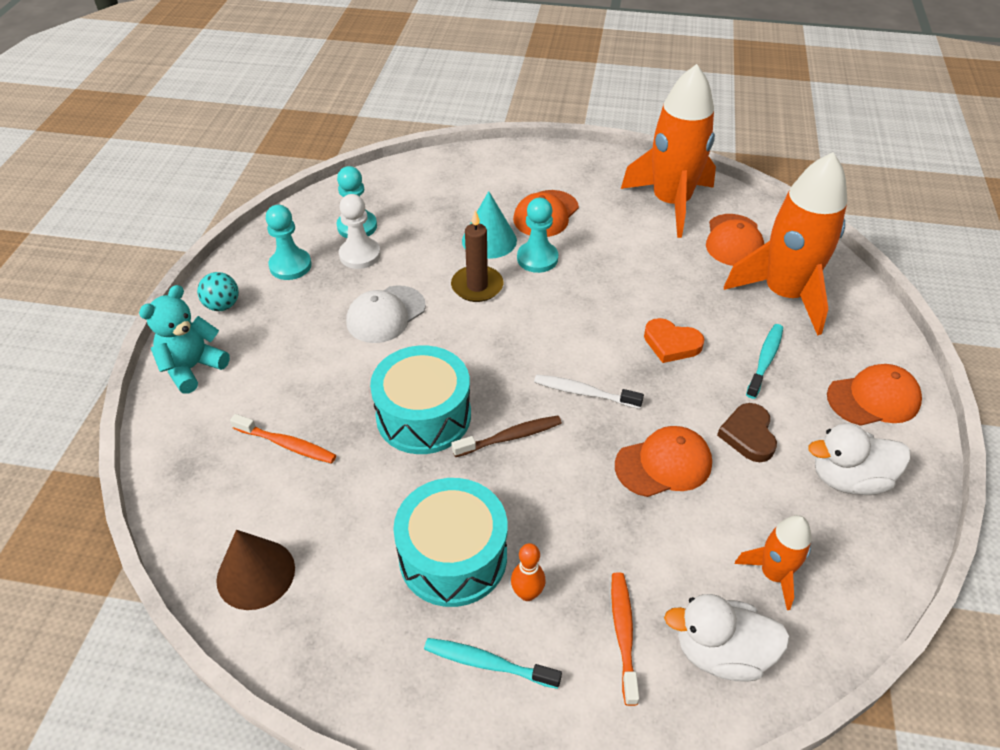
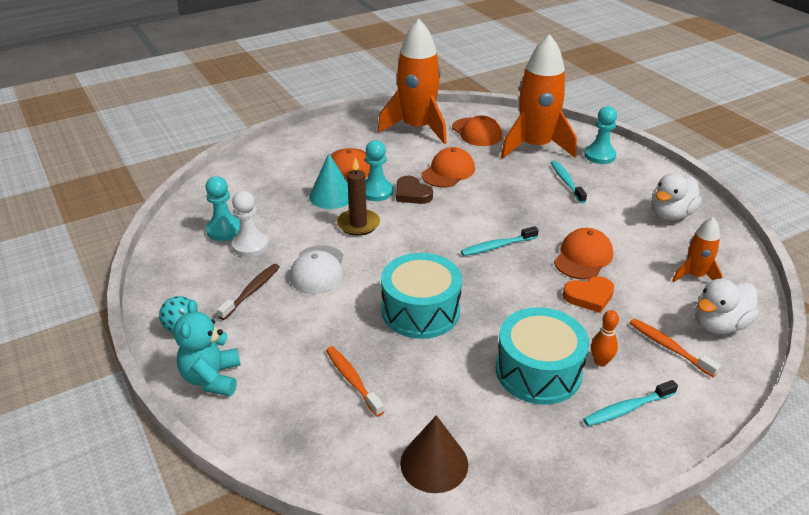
camera: 40 degrees left, 10 degrees down
orange toothbrush [230,414,336,464] -> orange toothbrush turned 105 degrees counterclockwise [326,346,384,417]
turquoise pawn [266,205,312,280] -> turquoise pawn moved to [584,106,617,164]
brown toothbrush [451,415,562,457] -> brown toothbrush moved to [217,264,280,320]
white toothbrush [534,375,644,409] -> turquoise toothbrush [461,226,539,256]
orange heart [644,318,704,363] -> orange heart moved to [563,276,614,313]
brown heart [717,403,777,462] -> brown heart moved to [396,176,433,204]
orange cap [827,364,922,426] -> orange cap moved to [421,147,475,188]

